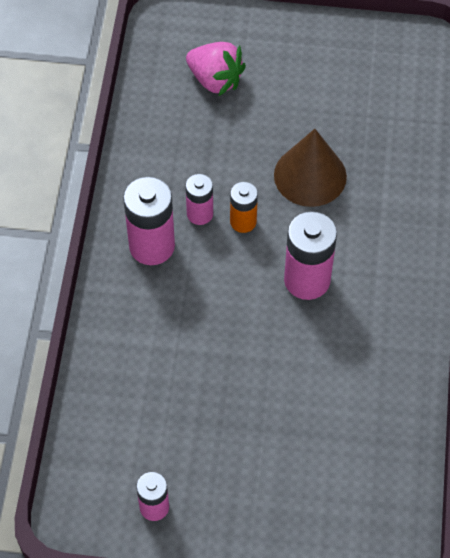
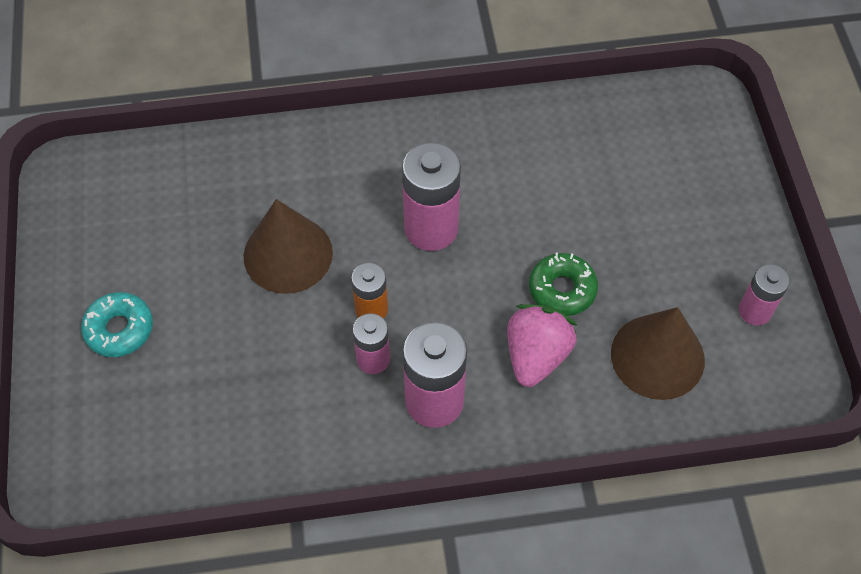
camera: 105 degrees left, 0 degrees up
pink strawberry [186,42,246,96] -> pink strawberry moved to [507,304,578,387]
none -> turquoise donut [81,292,153,357]
none -> green donut [529,253,598,316]
none -> brown cone [611,307,705,400]

